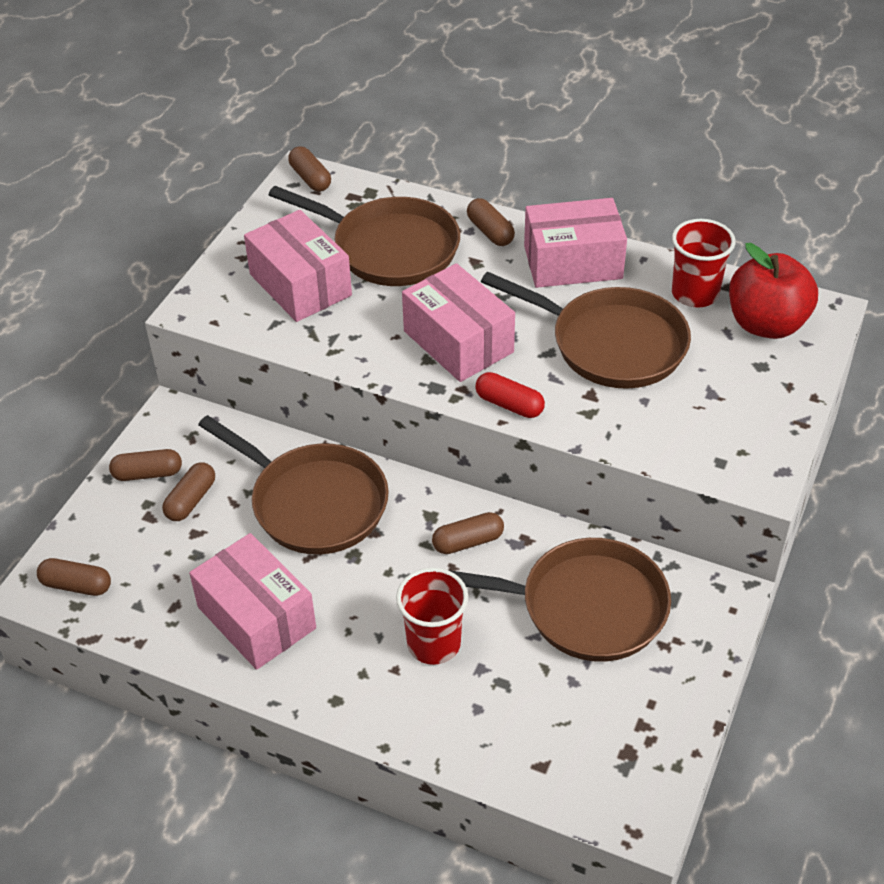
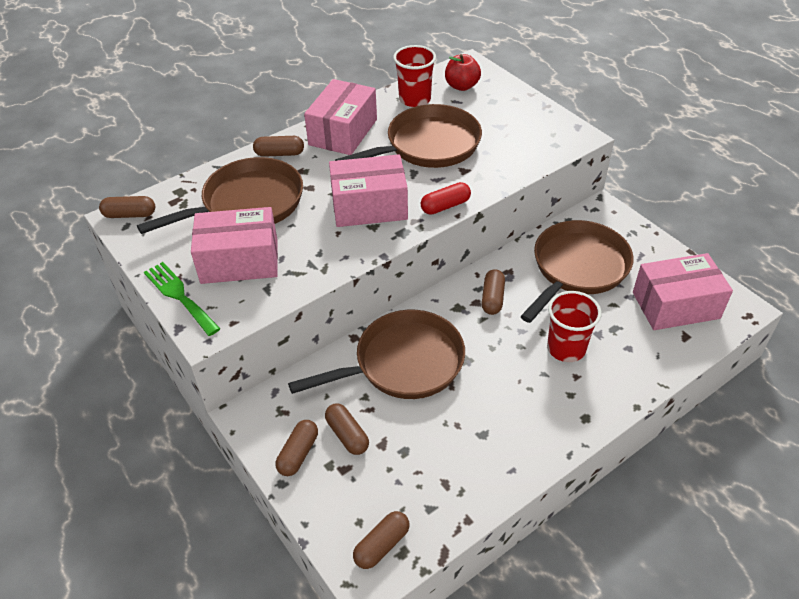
camera: 60 degrees left, 0 degrees up
pink box [189,533,316,670] -> pink box moved to [633,253,733,330]
red apple [729,243,818,339] -> red apple [445,54,481,91], size x0.64
none -> green fork [144,262,221,336]

